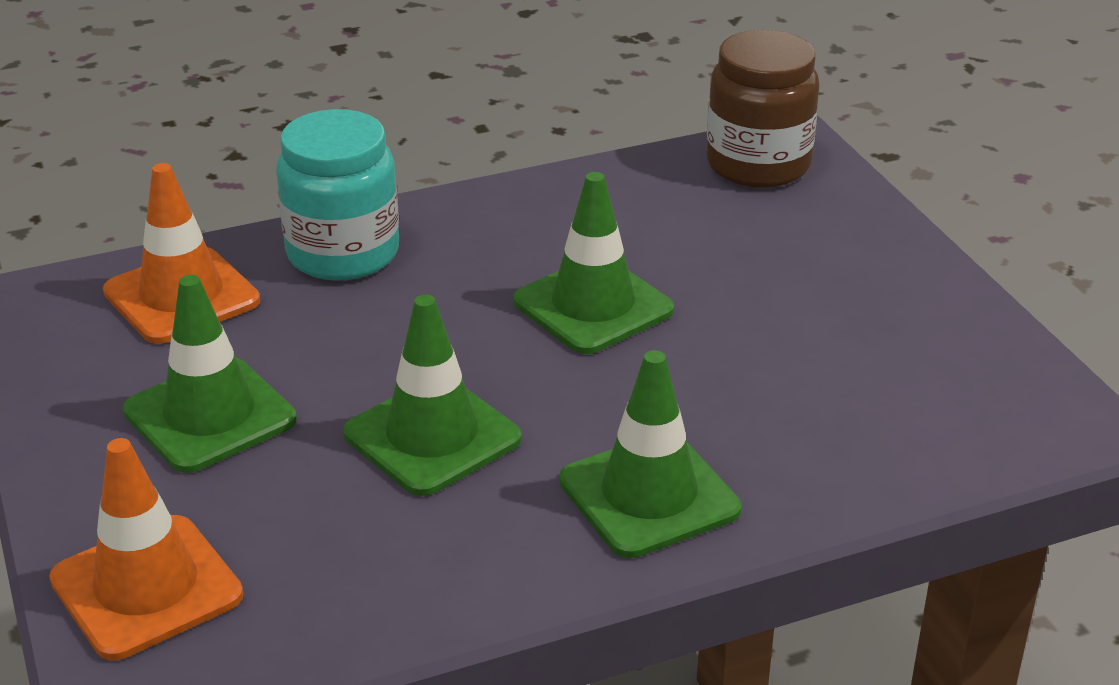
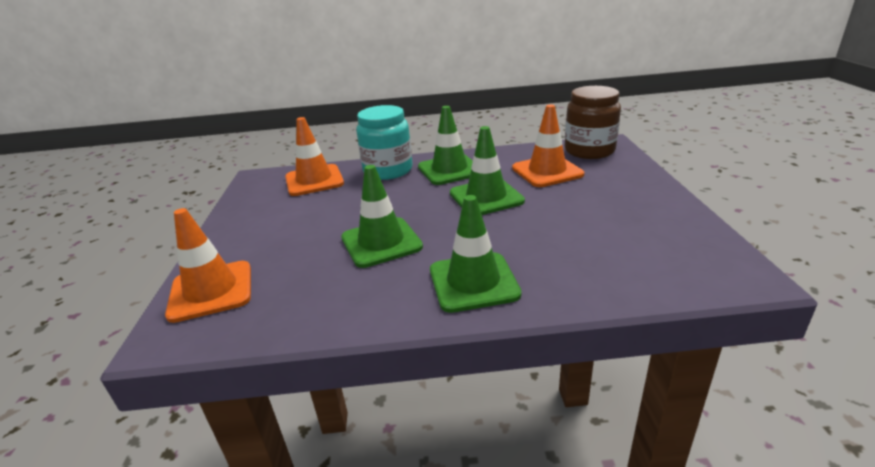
camera: 20 degrees right, 5 degrees down
green traffic cone [123,275,297,473] -> green traffic cone moved to [418,106,473,185]
none -> orange traffic cone [512,104,584,187]

